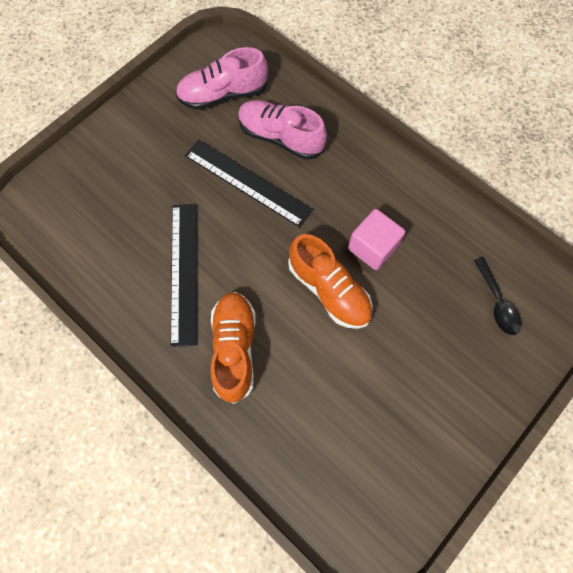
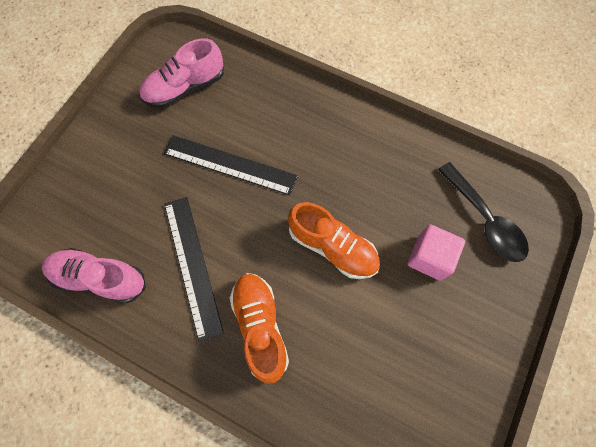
camera: 15 degrees left, 0 degrees up
pink shoe [238,100,327,160] -> pink shoe moved to [42,248,146,303]
pink cube [348,209,405,270] -> pink cube moved to [408,225,465,281]
black spoon [474,257,522,335] -> black spoon [438,162,529,262], size x1.54

